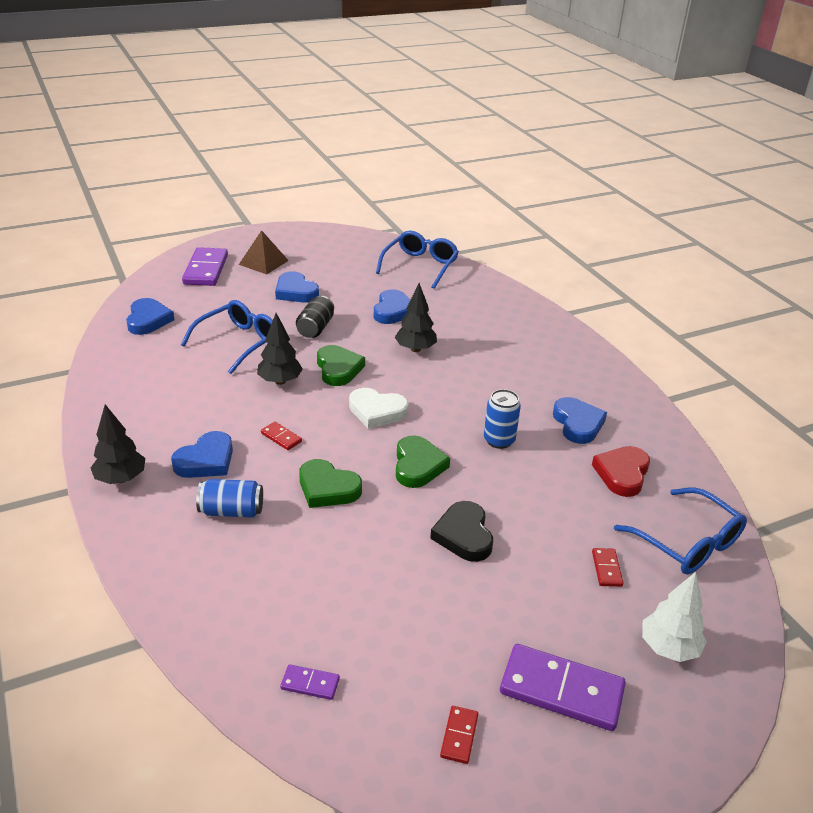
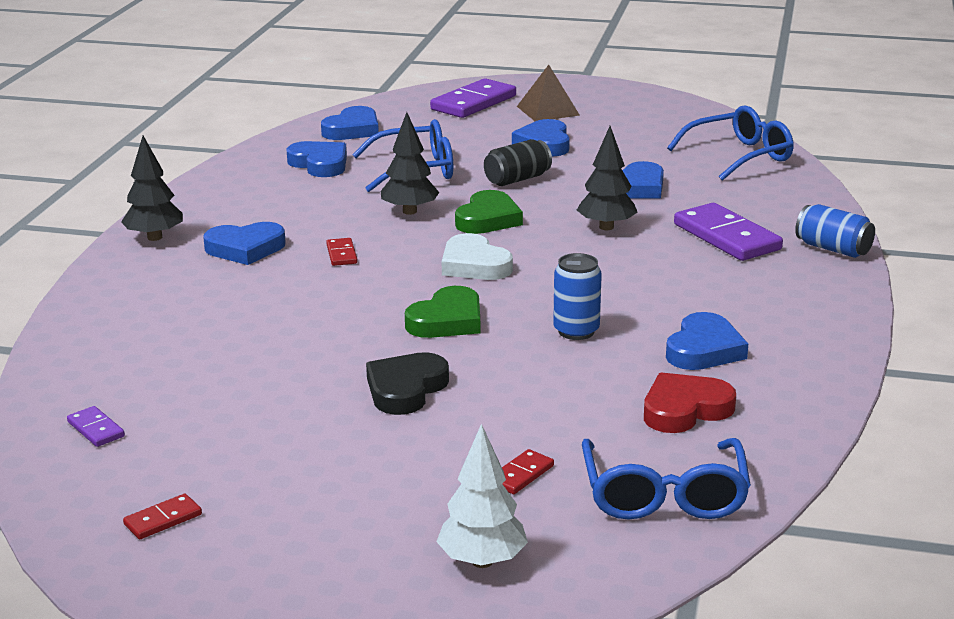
camera: 40 degrees right, 10 degrees down
blue can [196,479,263,518] -> blue can moved to [795,204,875,258]
green heart [299,459,362,508] -> none
purple domino [500,644,626,731] -> purple domino moved to [674,203,783,261]
none -> blue heart [287,141,347,177]

